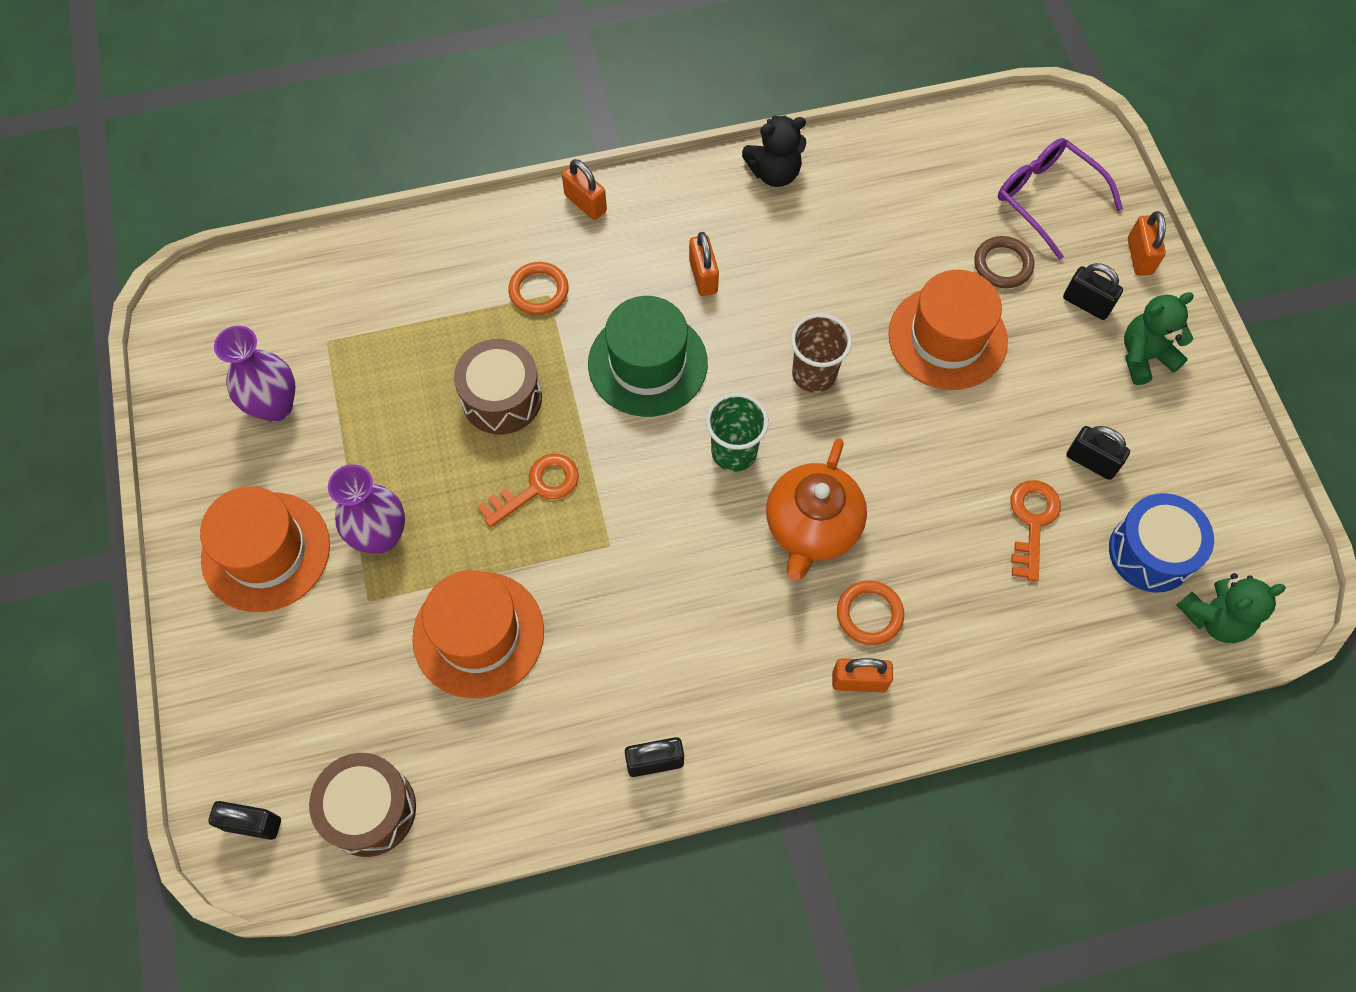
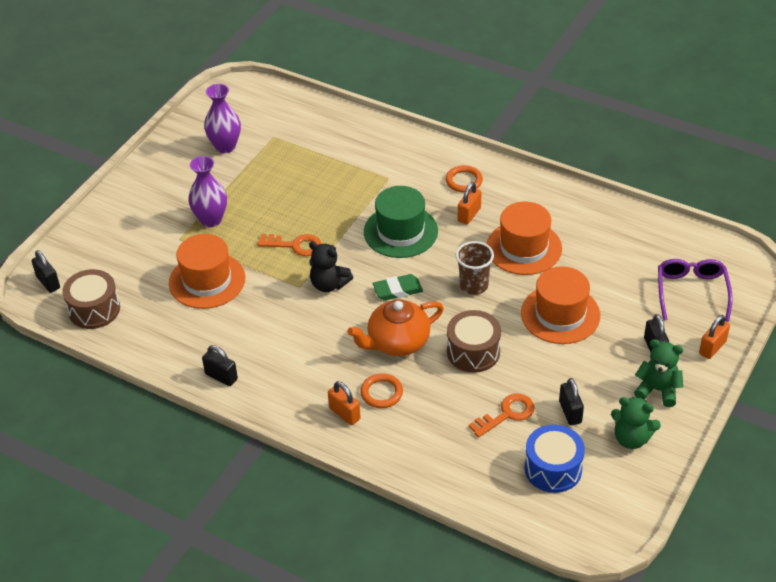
camera: 45 degrees right, 20 degrees down
orange hat [200,486,330,612] -> orange hat moved to [487,201,562,275]
brown drum [454,339,542,435] -> brown drum moved to [447,310,501,373]
orange ring [508,262,569,315] -> orange ring moved to [446,165,483,192]
orange padlock [562,159,607,220] -> none
green cup [706,393,769,472] -> green eraser [373,274,423,301]
black teddy bear [742,115,806,187] -> black teddy bear moved to [309,241,353,292]
brown ring [974,236,1034,288] -> none
green teddy bear [1177,573,1286,643] -> green teddy bear moved to [611,397,661,449]

